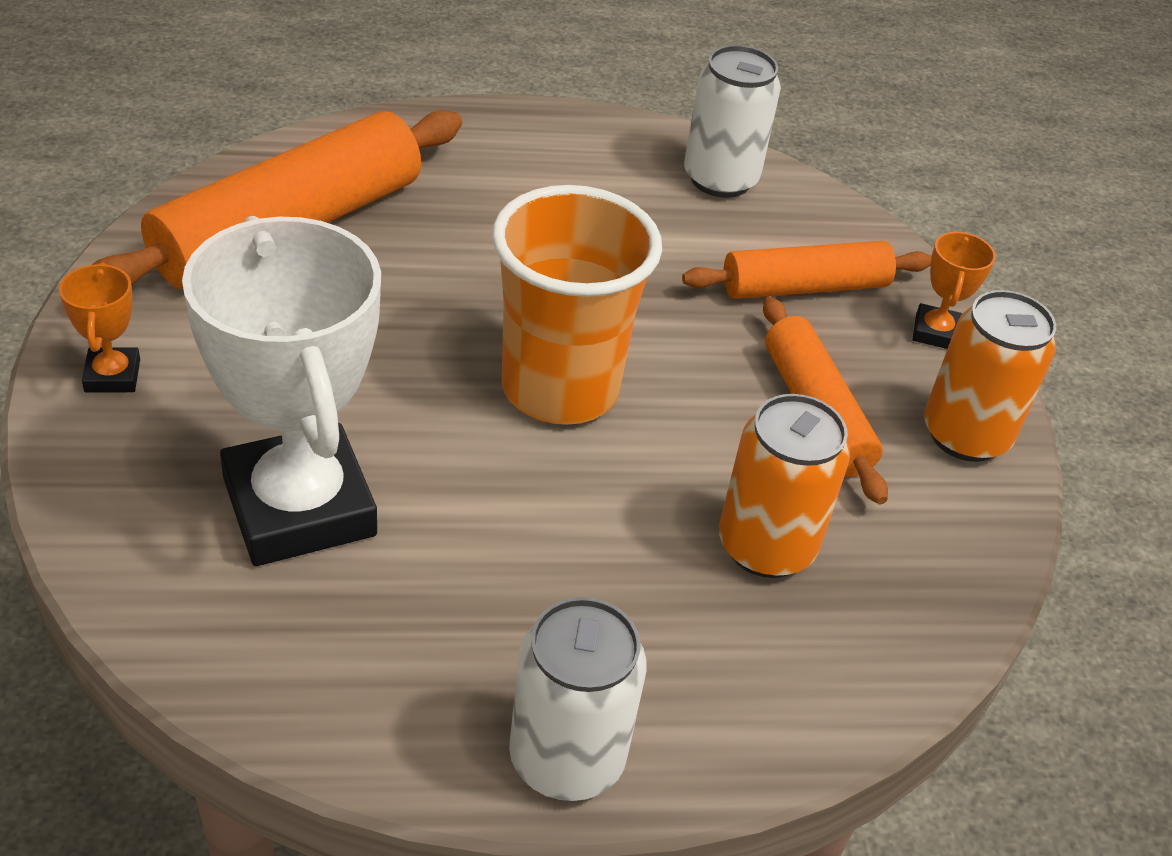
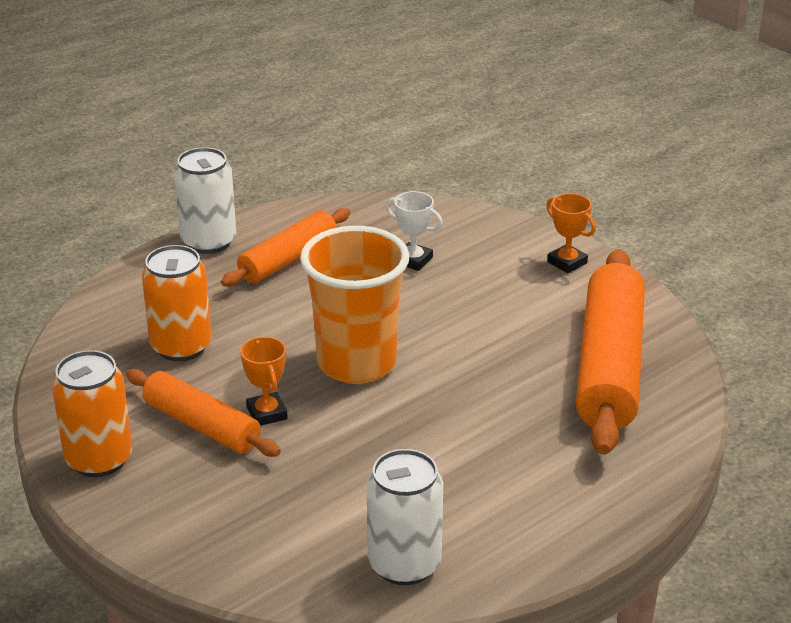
camera: 150 degrees right, 10 degrees down
white trophy [182,216,381,566] -> white trophy [386,191,443,271], size x0.42
orange rolling pin [682,241,931,299] -> orange rolling pin moved to [221,208,350,287]
orange trophy [913,232,996,349] -> orange trophy moved to [240,337,288,426]

